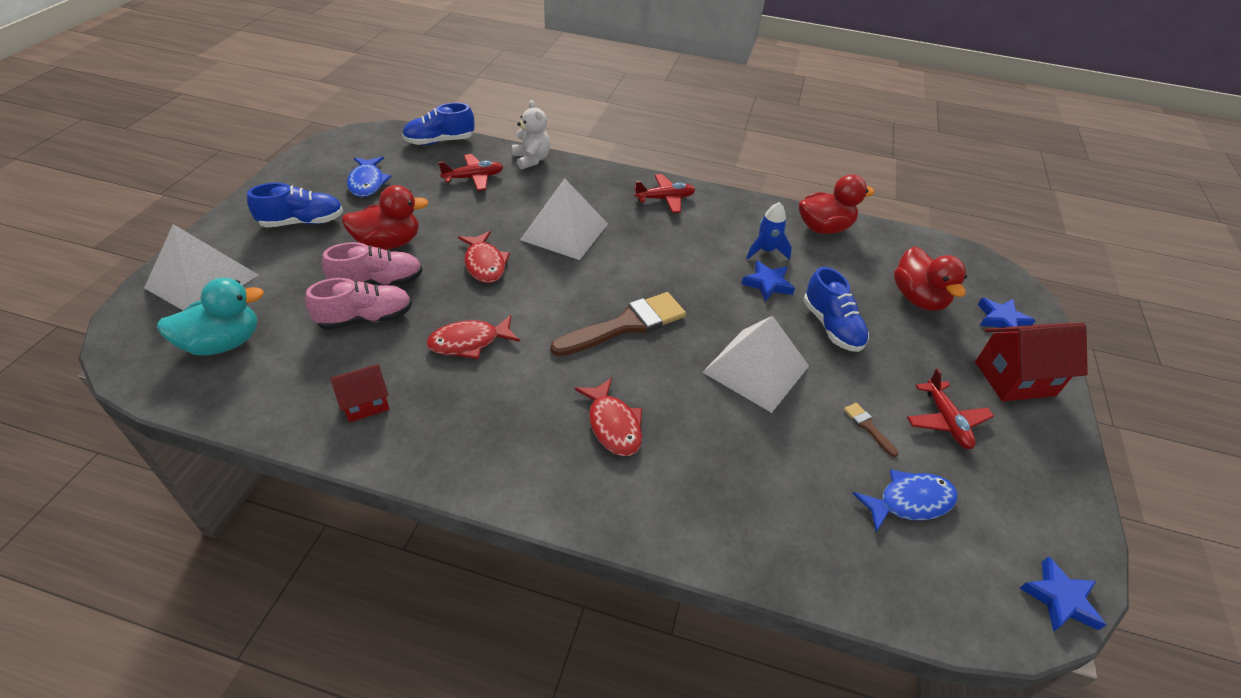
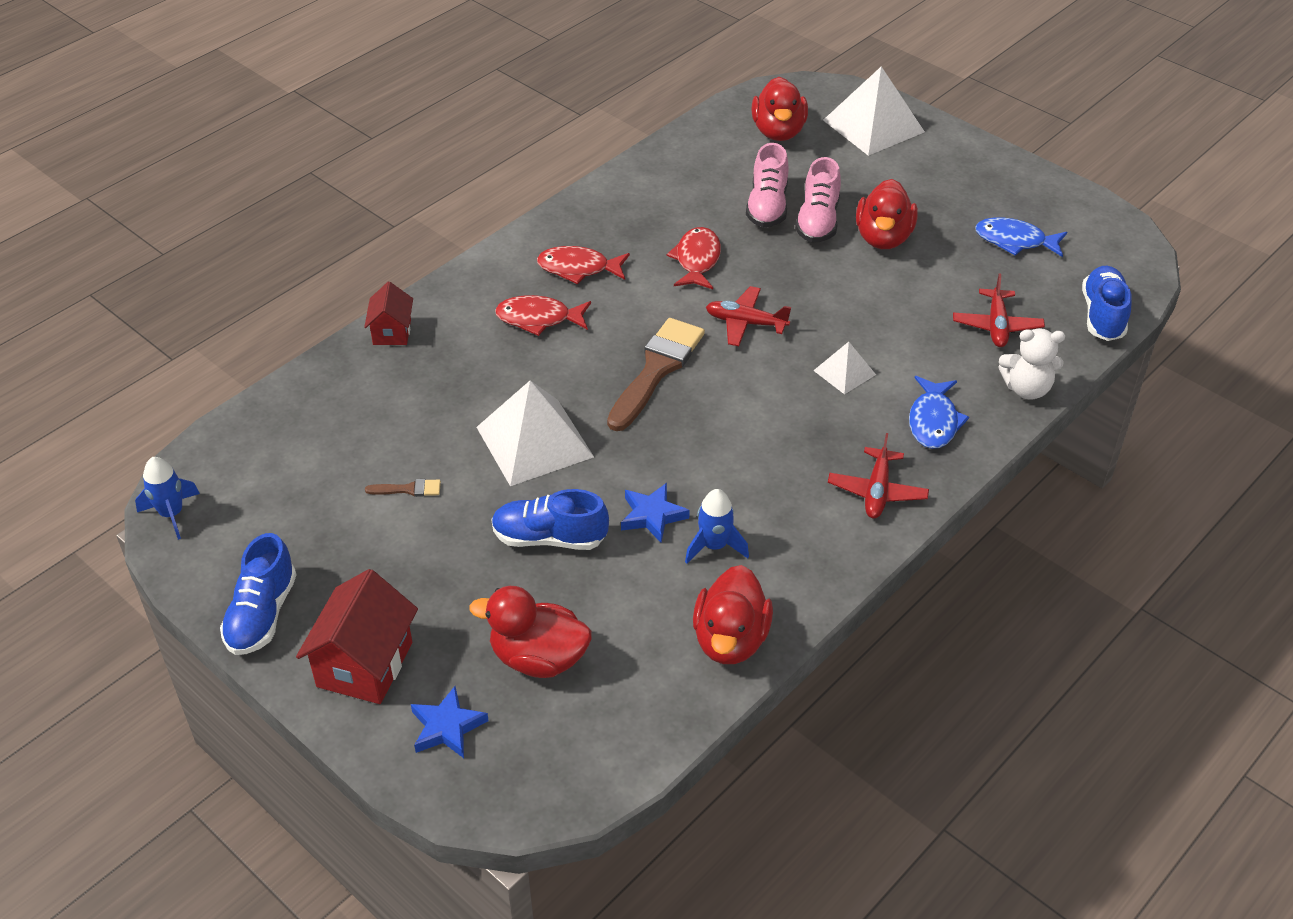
camera: 120 degrees right, 0 degrees up
turquoise duck [157,278,264,355] -> red duck [752,77,808,141]
blue shoe [247,183,343,228] -> blue shoe moved to [220,533,297,655]
red house [330,364,390,422] -> red house moved to [364,282,413,345]
red fish [458,231,510,283] -> red fish moved to [537,246,630,284]
white pyramid [520,178,608,260] -> white pyramid [813,342,876,394], size x0.52
brown brush [550,292,686,356] -> brown brush turned 150 degrees counterclockwise [607,318,705,431]
blue fish [853,470,958,532] -> blue fish moved to [909,376,969,449]
red plane [907,368,994,449] -> red plane moved to [706,286,791,346]
blue star [1020,556,1106,631] -> blue rocket [135,457,200,540]

